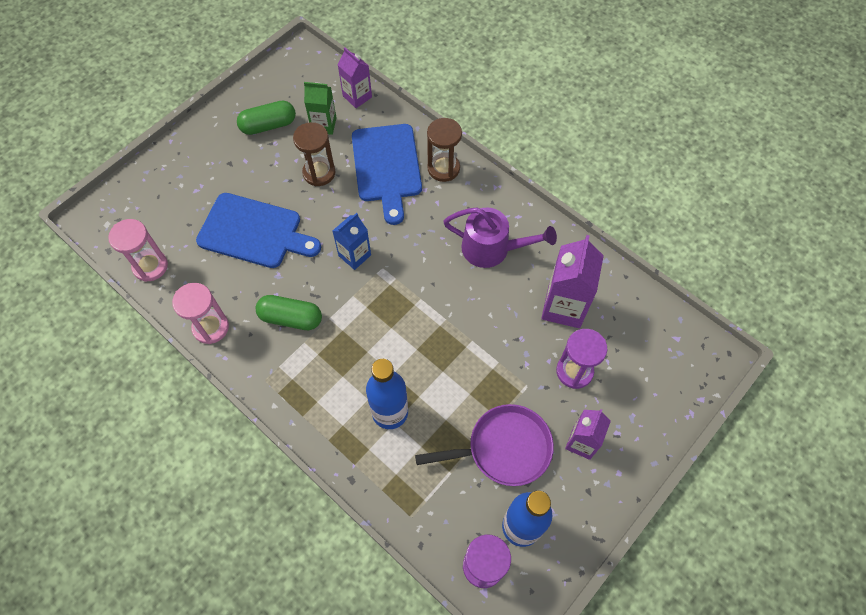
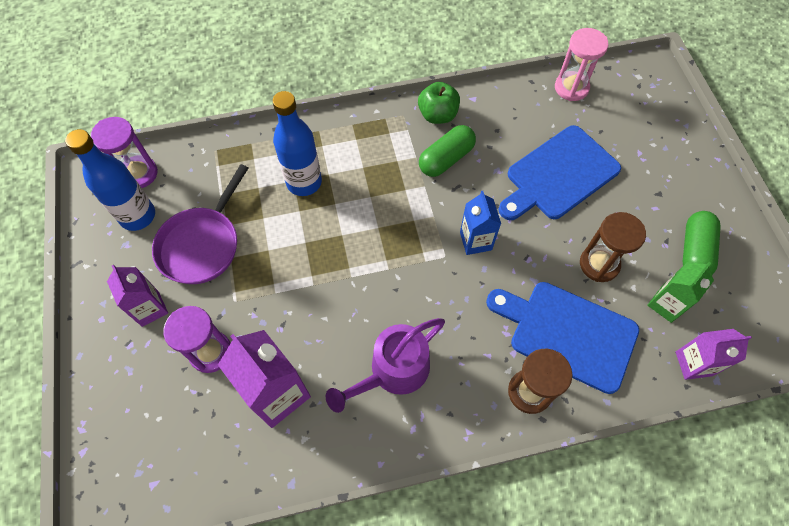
camera: 125 degrees right, 0 degrees up
pink hourglass [172,283,229,344] -> none
none -> green apple [418,82,460,124]

